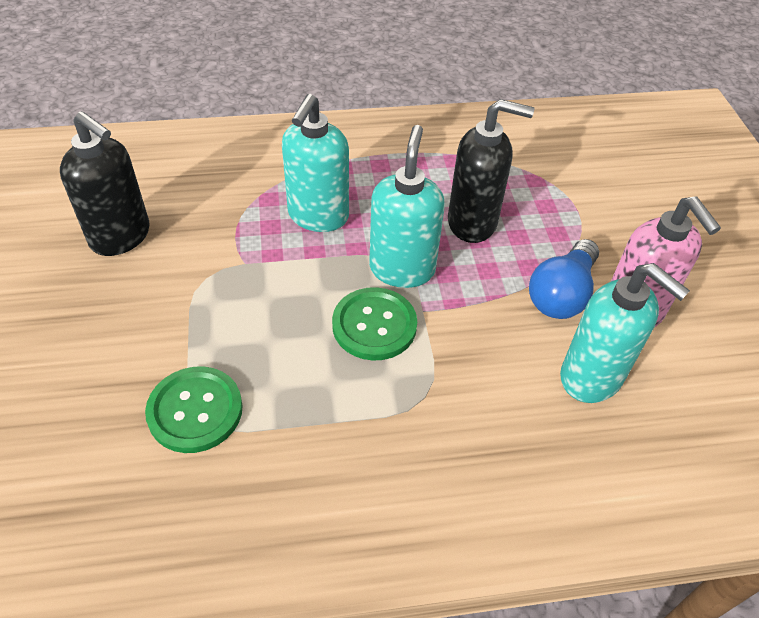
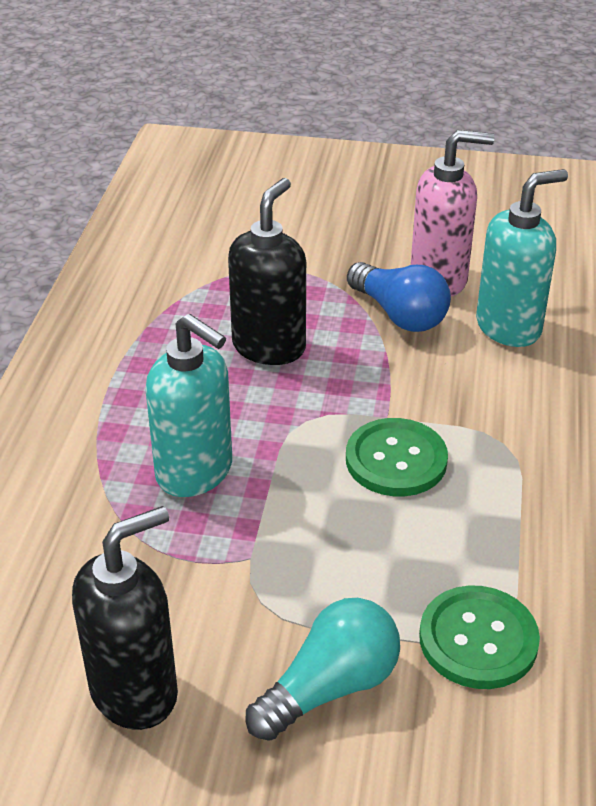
camera: 70 degrees left, 10 degrees down
turquoise soap dispenser [369,125,445,288] -> none
none -> turquoise light bulb [246,598,400,741]

